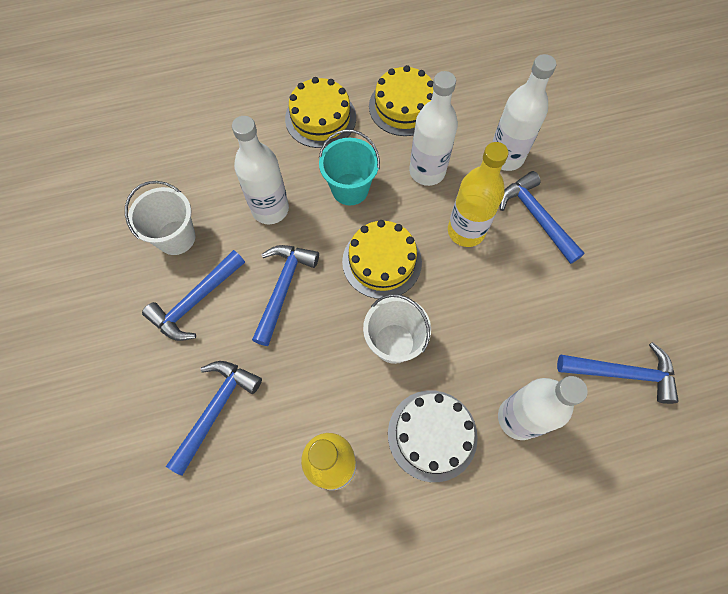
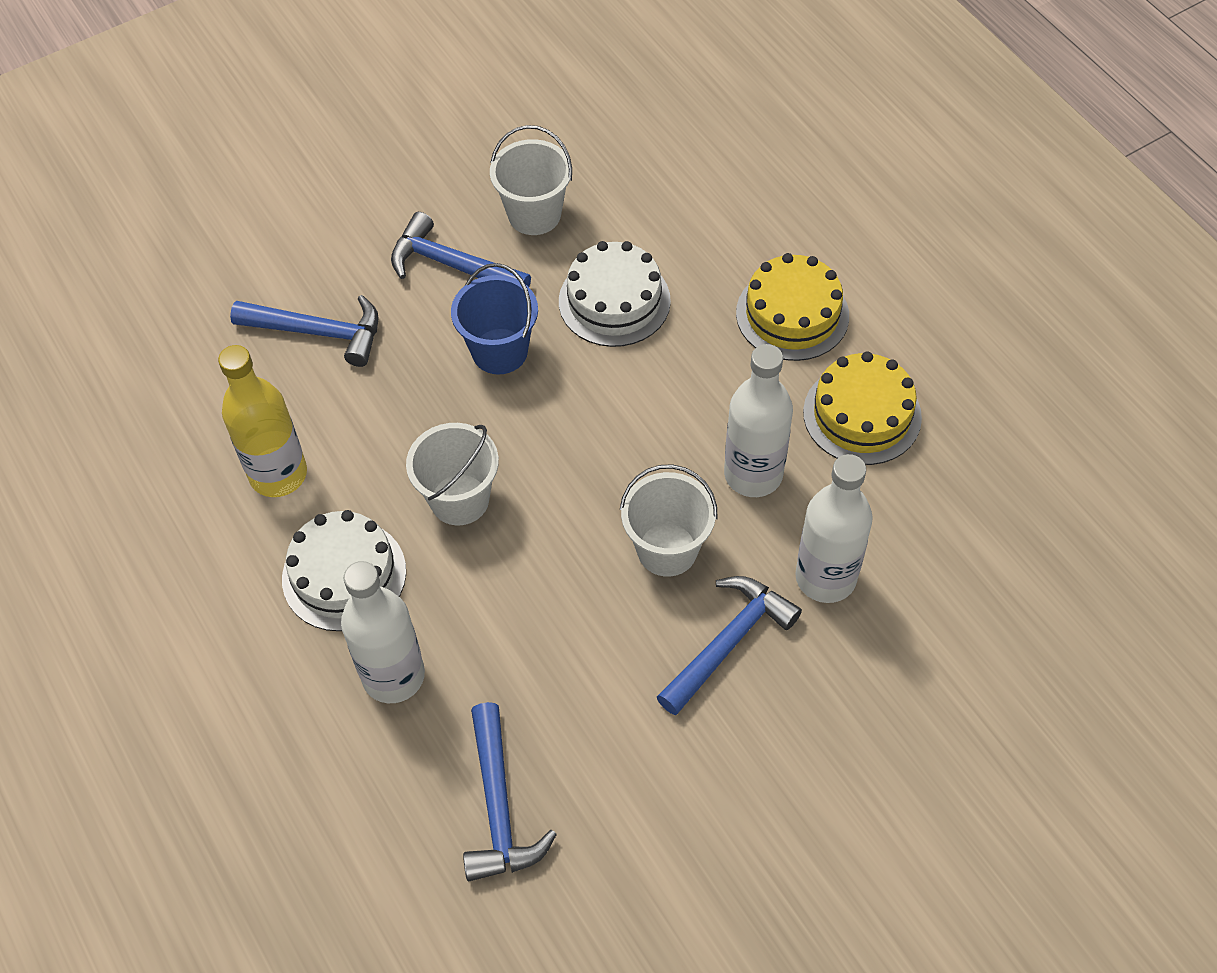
camera: 75 degrees right, 10 degrees down
white bottle [232,116,289,224] -> white cake [559,241,671,347]
blue hammer [252,245,319,346] -> blue bucket [451,263,538,375]
turquoise bucket [319,129,380,205] -> none
yellow cake [342,220,422,299] -> none
yellow bottle [448,142,509,247] -> white bucket [620,464,718,577]

